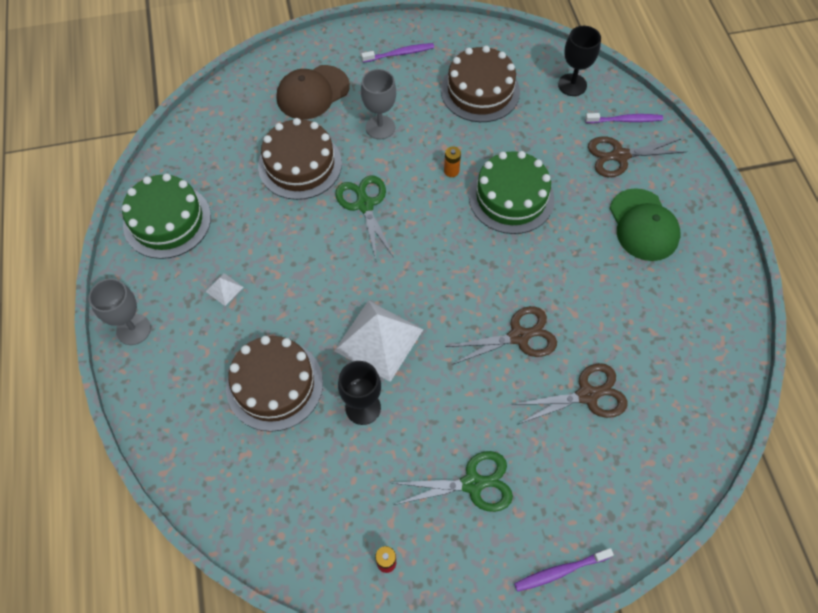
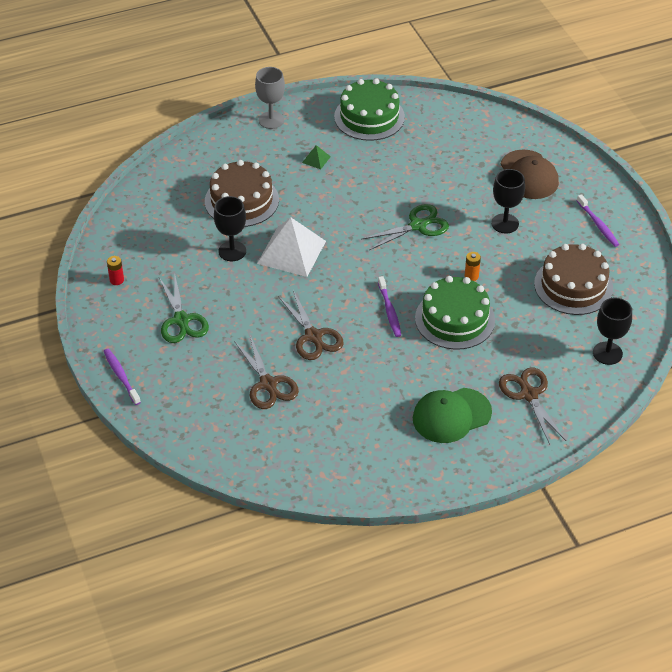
camera: 80 degrees right, 15 degrees down
white pyramid [206,273,243,306] -> green pyramid [302,145,331,169]
brown cake [258,118,342,200] -> none
brown cap [277,65,350,119] -> brown cap turned 150 degrees counterclockwise [501,149,559,199]
grey goblet [361,69,396,139] -> black goblet [491,169,525,233]
purple toothbrush [585,113,663,123] -> purple toothbrush moved to [378,276,401,337]

